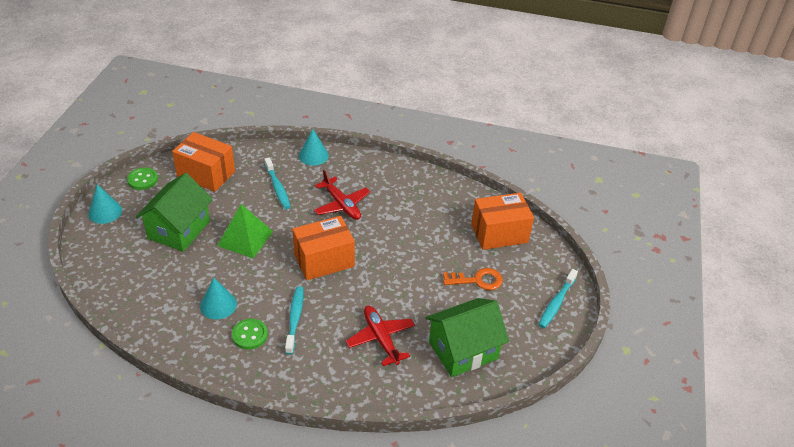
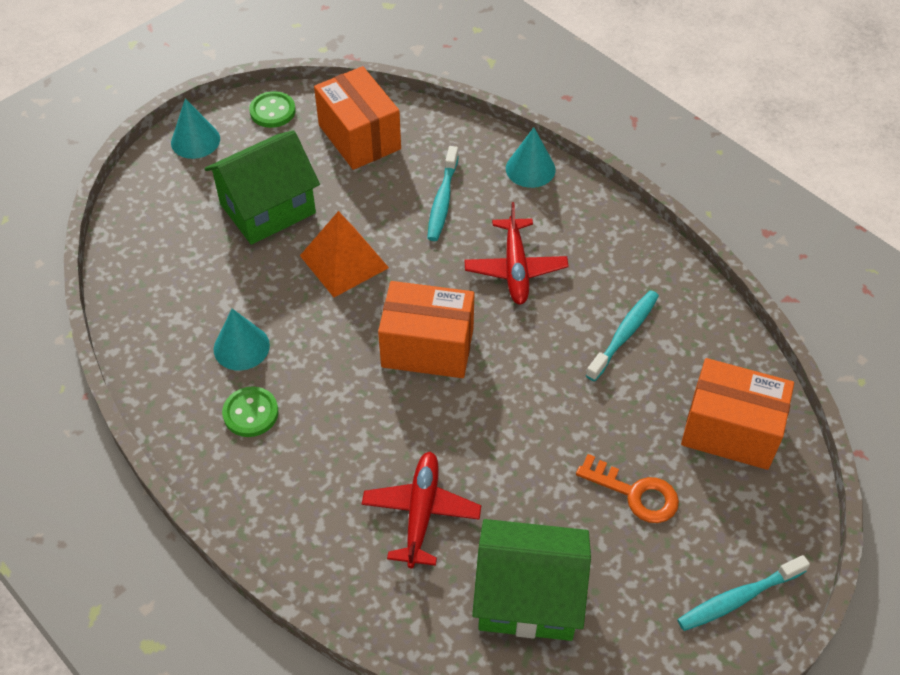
camera: 35 degrees right, 10 degrees up
green pyramid [217,204,273,258] -> orange pyramid [300,211,389,297]
turquoise toothbrush [285,286,303,355] -> turquoise toothbrush moved to [586,290,659,382]

